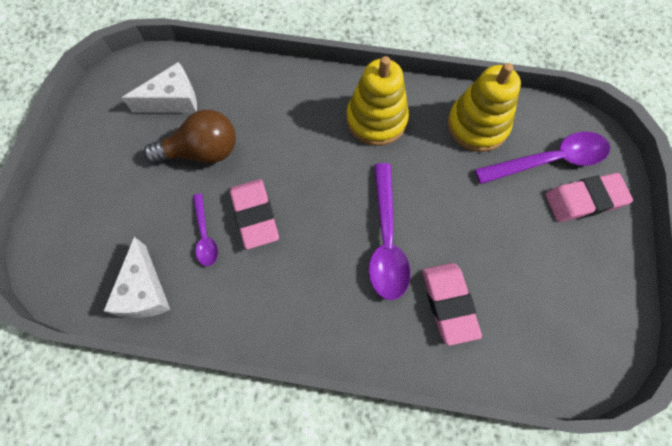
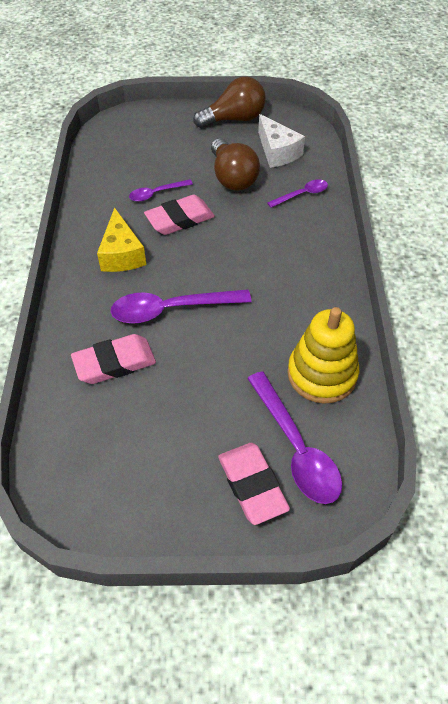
camera: 80 degrees right, 15 degrees down
white cheese [104,237,170,318] -> none
yellow stacking toy [346,56,409,146] -> none
none -> yellow cheese [97,207,146,272]
none -> brown light bulb [193,77,266,128]
none -> purple spoon [267,179,328,208]

